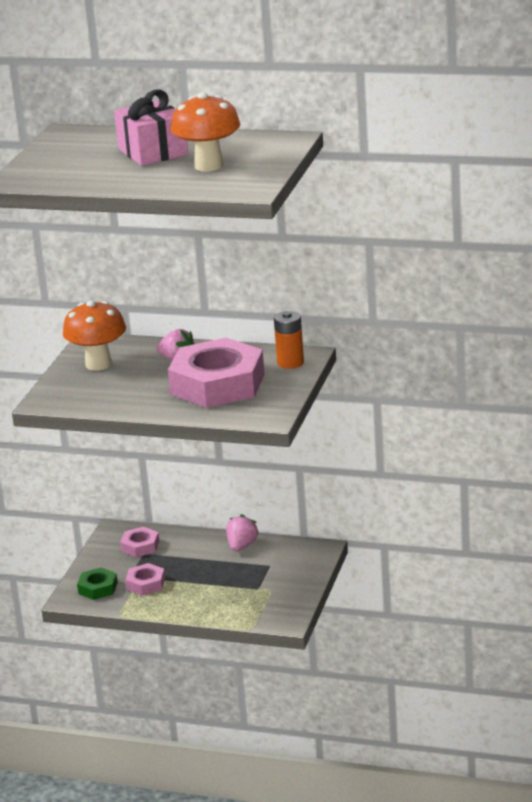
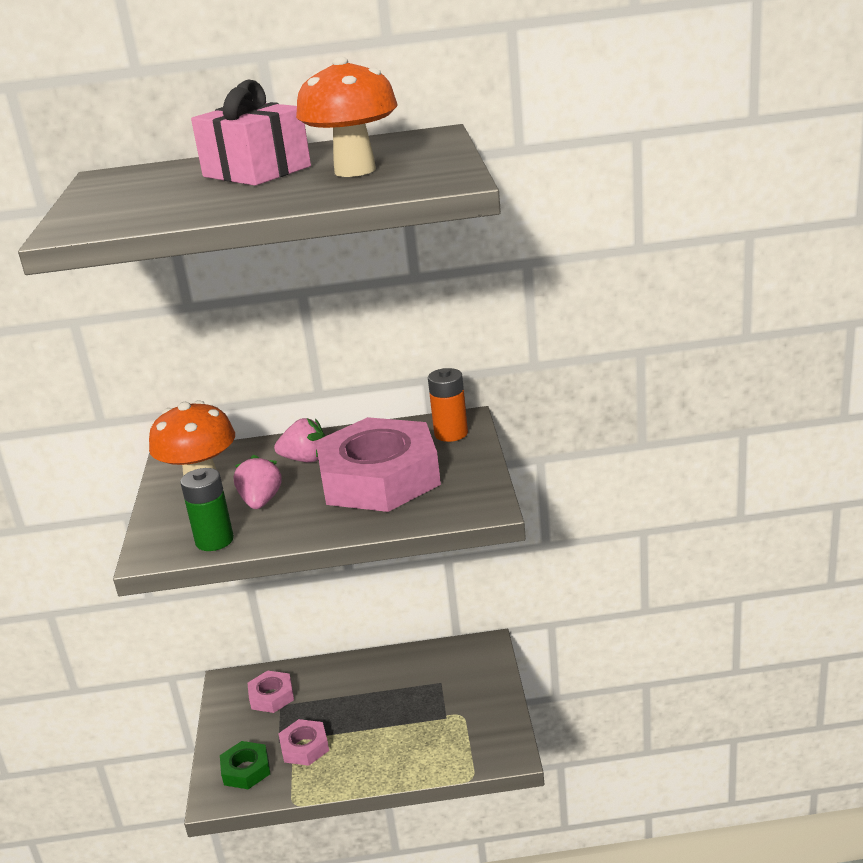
camera: 20 degrees left, 0 degrees up
pink strawberry [226,514,259,551] -> pink strawberry moved to [234,455,282,509]
none -> green battery [180,468,234,551]

